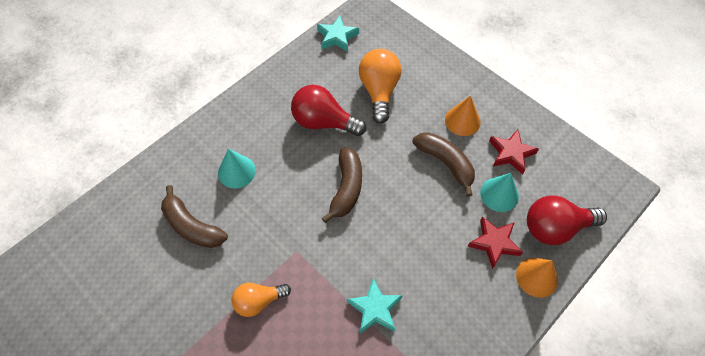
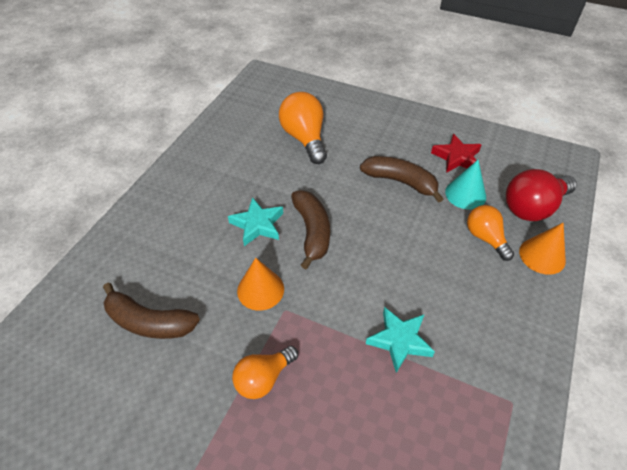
camera: 20 degrees left, 10 degrees down
turquoise cone [218,149,256,188] -> none
red light bulb [291,85,366,136] -> none
turquoise star [317,16,359,52] -> turquoise star moved to [228,197,283,246]
orange cone [445,96,481,136] -> orange cone moved to [237,258,284,311]
red star [468,217,523,269] -> orange light bulb [467,205,514,261]

